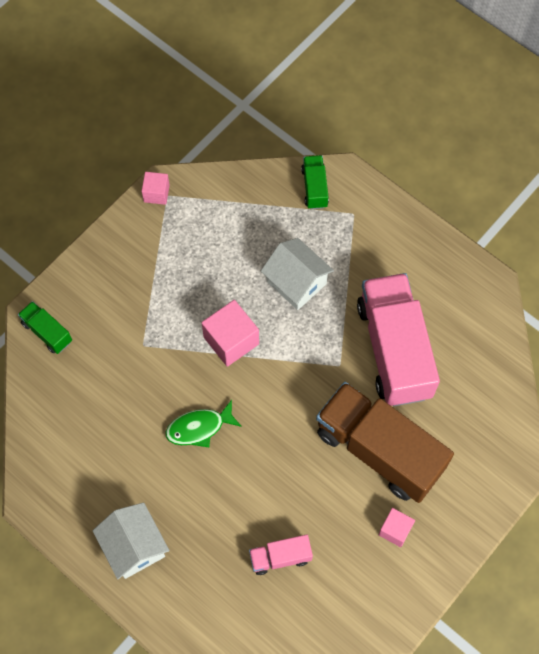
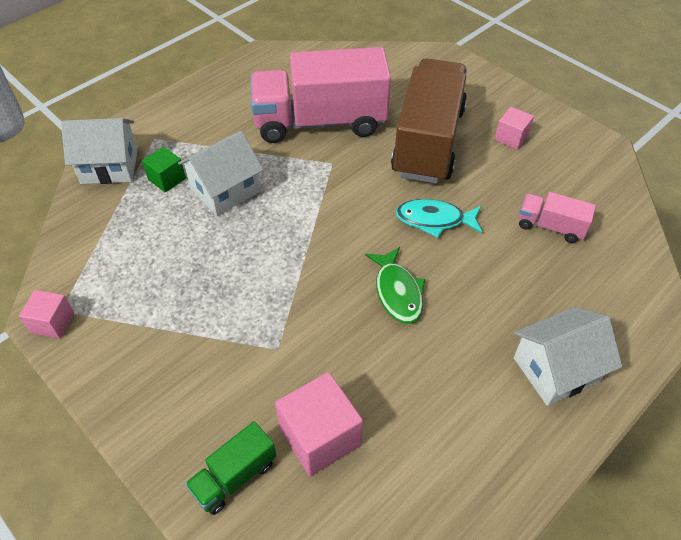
camera: 85 degrees left, 15 degrees down
pink cube [202,300,259,367] -> pink cube moved to [275,372,363,476]
pink truck [249,534,313,575] -> pink truck turned 120 degrees clockwise [518,192,596,243]
green truck [301,155,329,209] -> white house [61,118,138,184]
brown truck [316,382,454,503] -> brown truck turned 150 degrees clockwise [391,58,467,183]
none -> green cube [142,147,186,192]
none -> turquoise fish [396,199,482,238]

